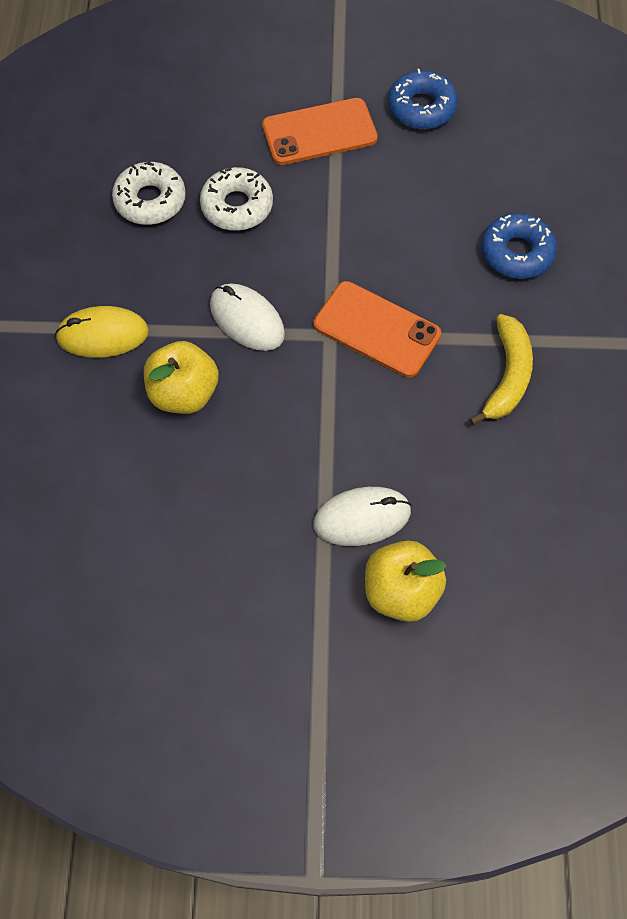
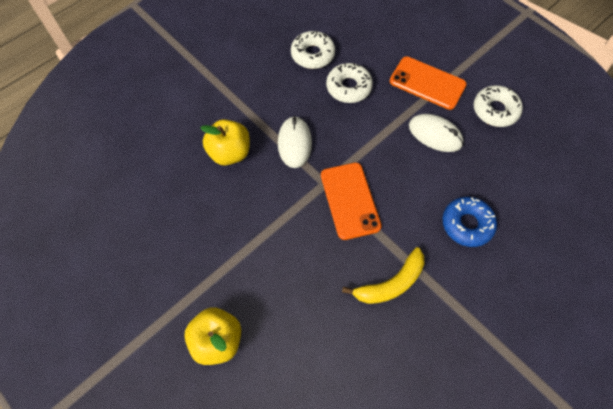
camera: 45 degrees right, 0 degrees up
yellow mouse [55,306,149,358] -> none
white mouse [314,487,411,546] -> white mouse moved to [409,114,464,152]
blue donut [388,69,458,129] -> white donut [474,85,523,127]

